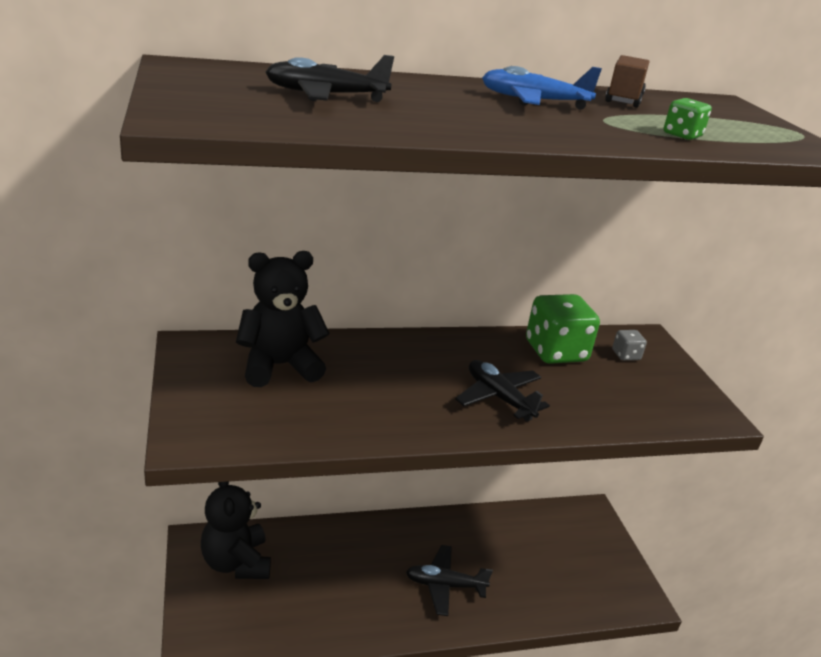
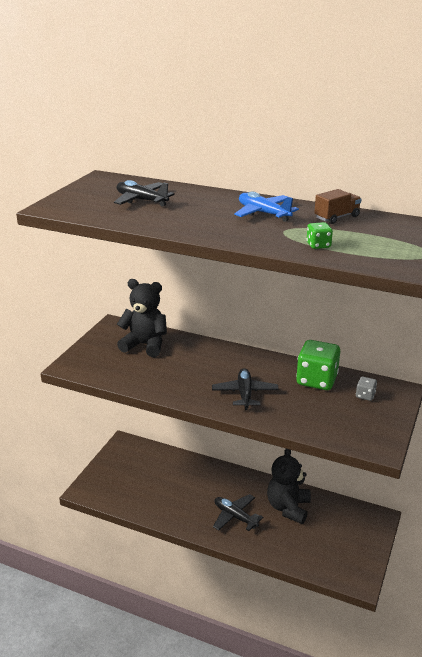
camera: 40 degrees right, 0 degrees up
black teddy bear [201,482,271,579] -> black teddy bear moved to [267,449,311,524]

